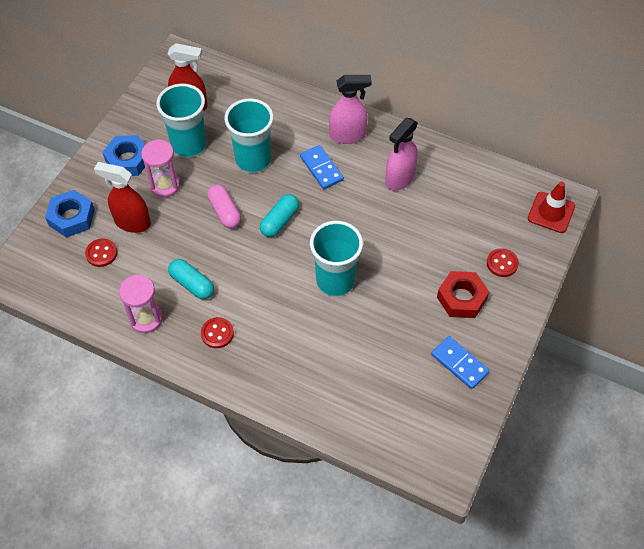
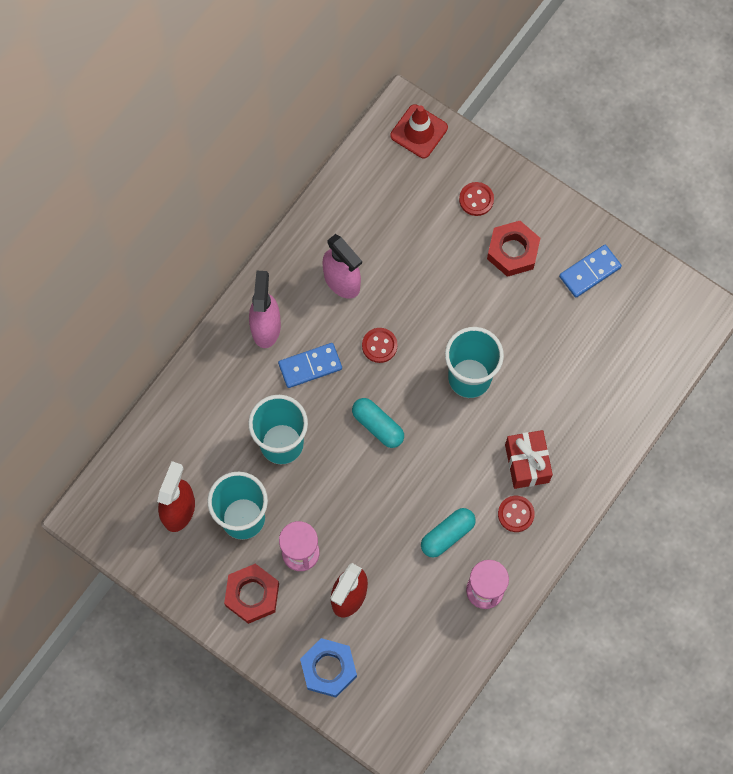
camera: 80 degrees left, 15 degrees up
red button [85,239,117,267] -> red button moved to [362,328,397,363]
blue nut [103,135,145,176] -> red nut [224,564,279,624]
pink capsule [207,184,241,229] -> none
none -> red gift [505,430,553,489]

